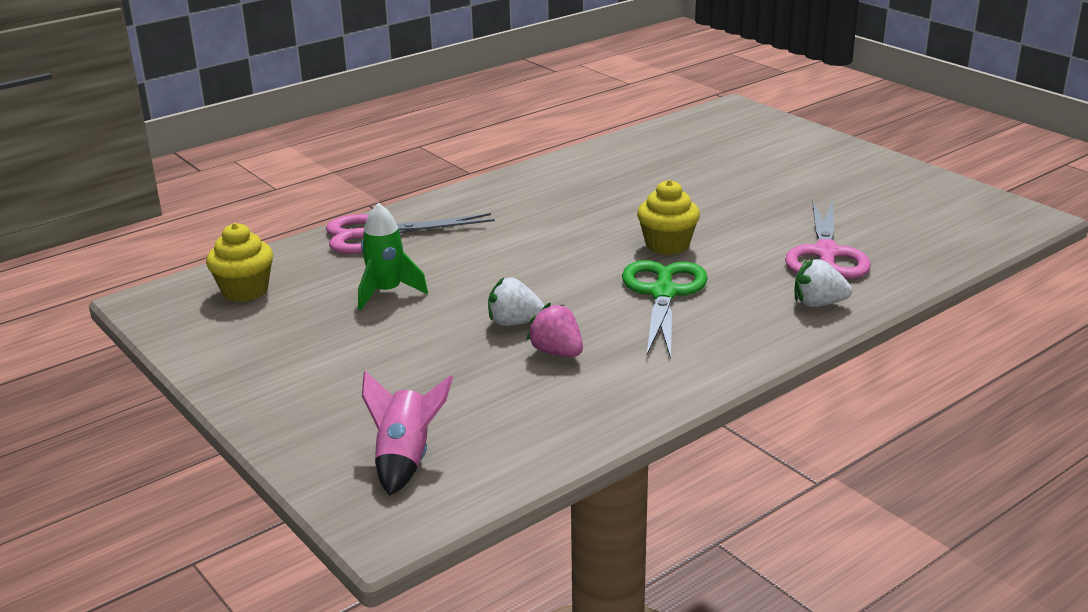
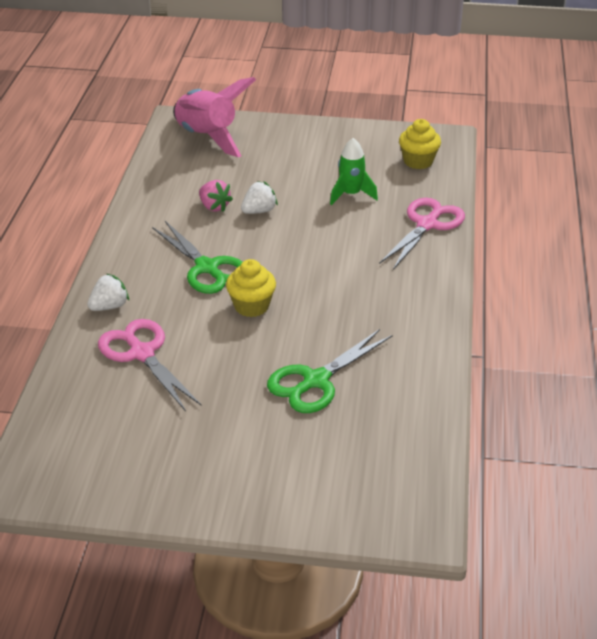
camera: 135 degrees right, 10 degrees up
pink rocket [362,371,453,496] -> pink rocket [173,77,256,157], size x1.73
pink strawberry [526,303,583,357] -> pink strawberry turned 45 degrees clockwise [199,180,233,212]
none -> green scissors [267,329,392,413]

